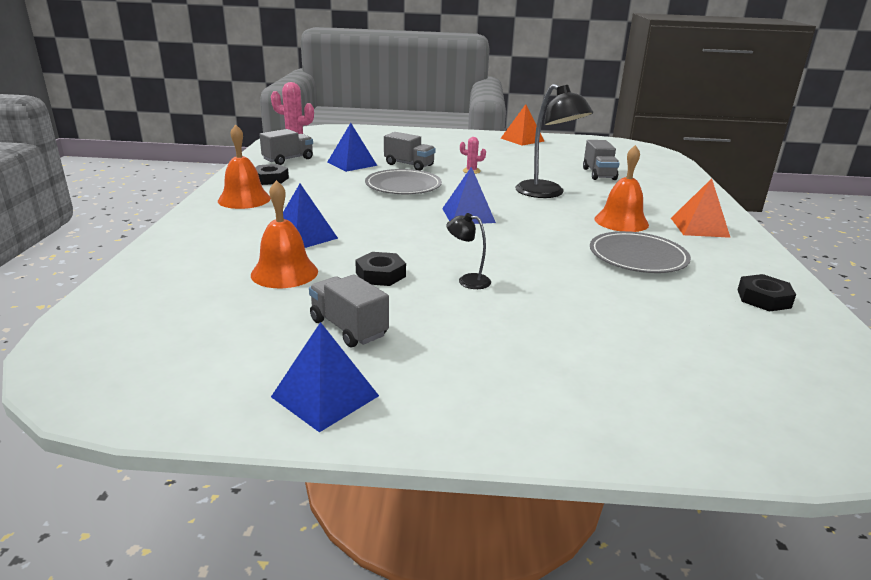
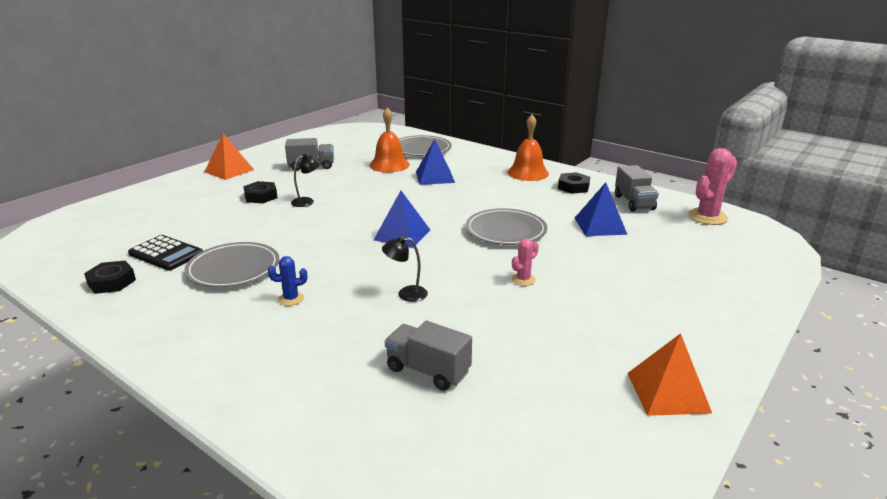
camera: 125 degrees right, 0 degrees up
blue pyramid [271,322,379,432] -> none
black nut [355,252,406,286] -> black nut moved to [243,181,278,203]
grey truck [384,132,436,171] -> none
black lamp [515,84,593,198] -> black lamp [382,236,428,302], size x0.48
orange bell [595,145,649,232] -> blue cactus [268,256,307,306]
orange pyramid [671,178,731,238] -> orange pyramid moved to [204,134,254,180]
none -> black calculator [128,235,203,271]
none -> grey plate [399,135,452,156]

